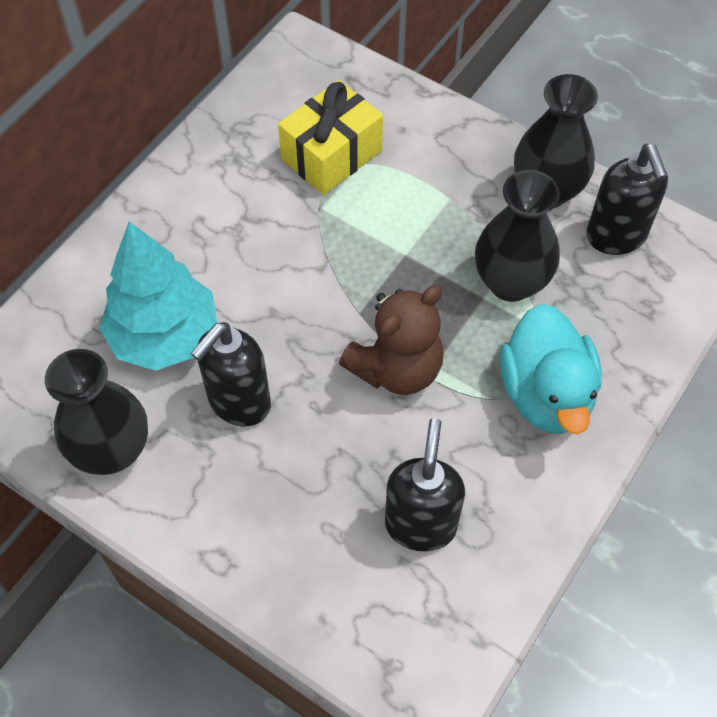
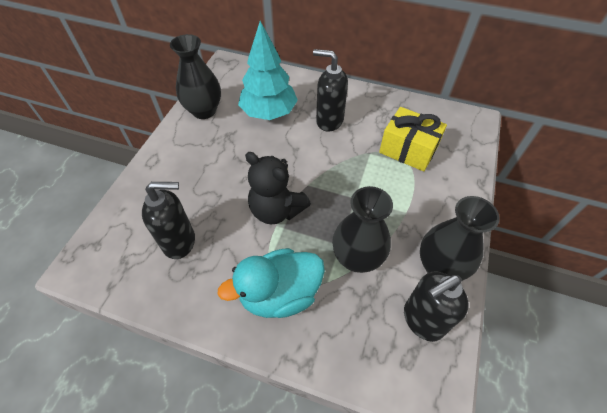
camera: 75 degrees right, 5 degrees down
black soap dispenser [191,322,271,426] -> black soap dispenser moved to [313,49,348,132]
brown teddy bear [339,285,444,395] -> black teddy bear [245,152,311,224]

